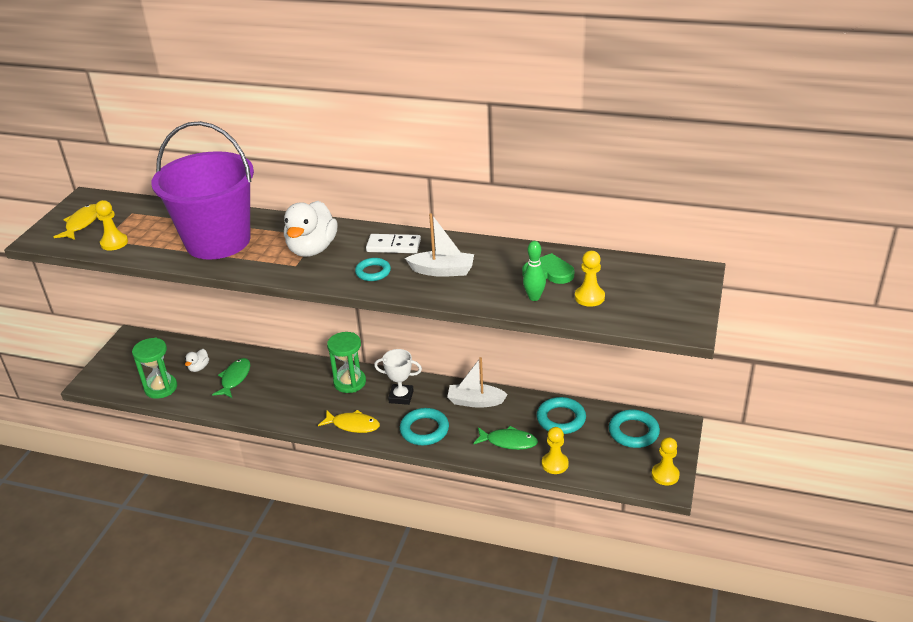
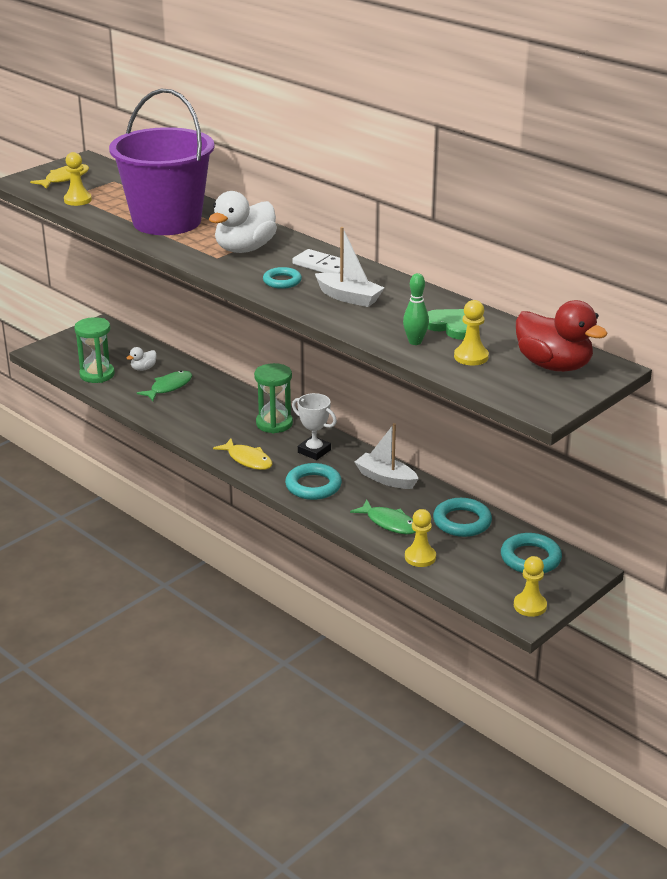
camera: 25 degrees right, 5 degrees down
none -> red duck [516,300,608,372]

